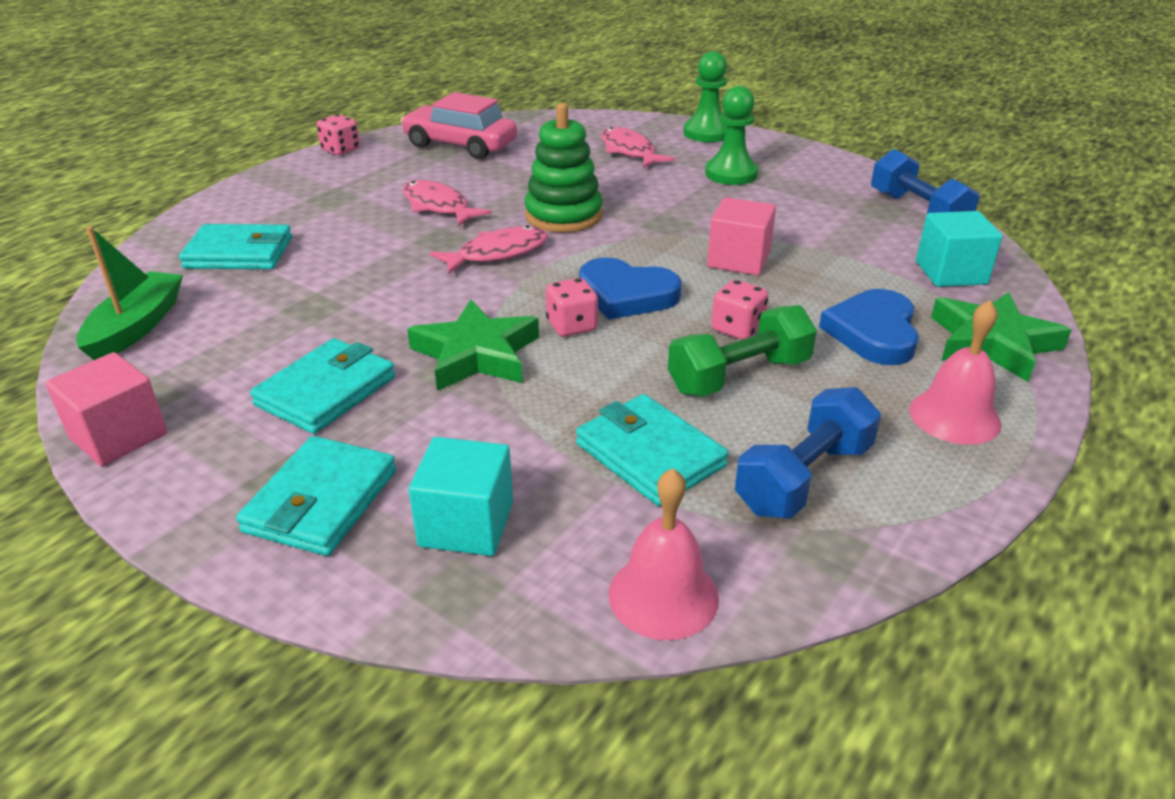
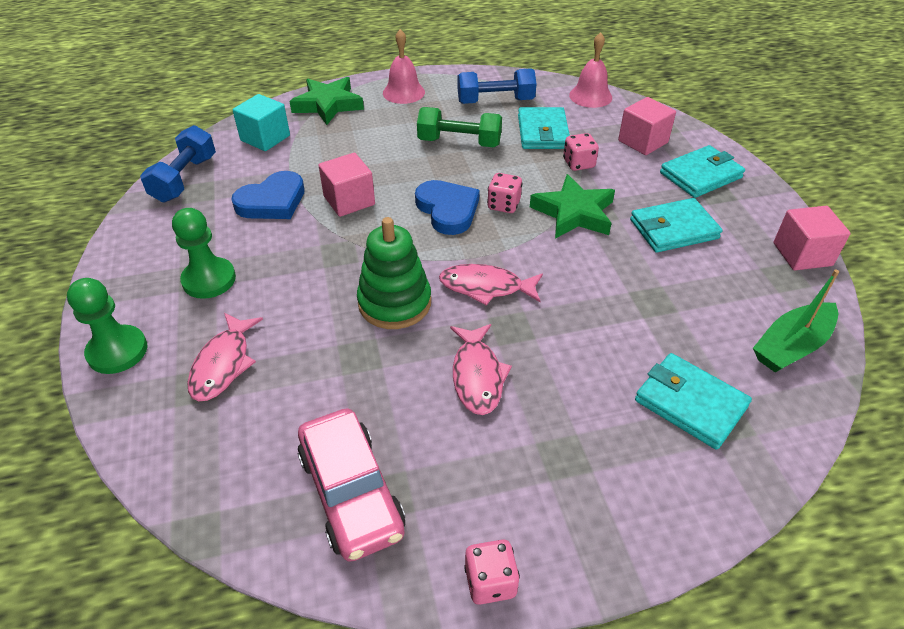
camera: 140 degrees left, 10 degrees up
turquoise cube [409,437,513,556] -> pink cube [618,97,676,155]
pink dice [711,280,769,340] -> pink dice moved to [563,133,599,171]
blue heart [819,289,919,365] -> blue heart moved to [231,171,305,219]

